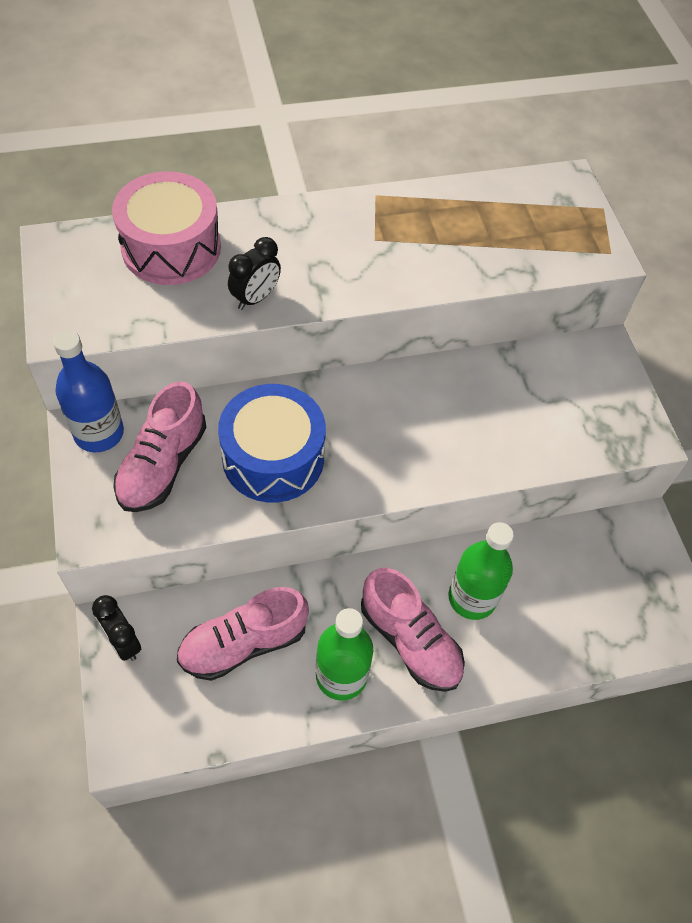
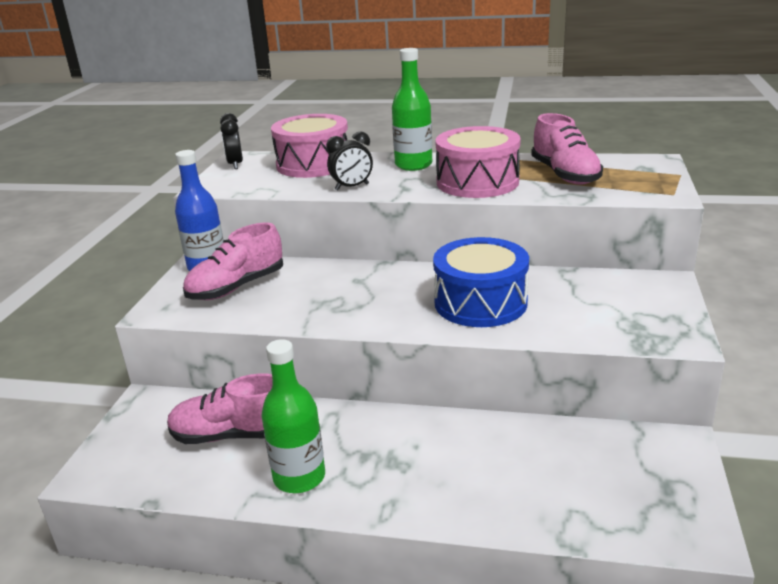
camera: 30 degrees right, 30 degrees down
black clock [92,595,141,661] -> black clock moved to [220,113,243,169]
blue drum [218,384,326,503] -> blue drum moved to [433,237,529,327]
pink shoe [361,568,465,692] -> pink shoe moved to [531,113,603,185]
green bottle [448,522,514,620] -> green bottle moved to [392,48,432,171]
none -> pink drum [435,126,521,198]

